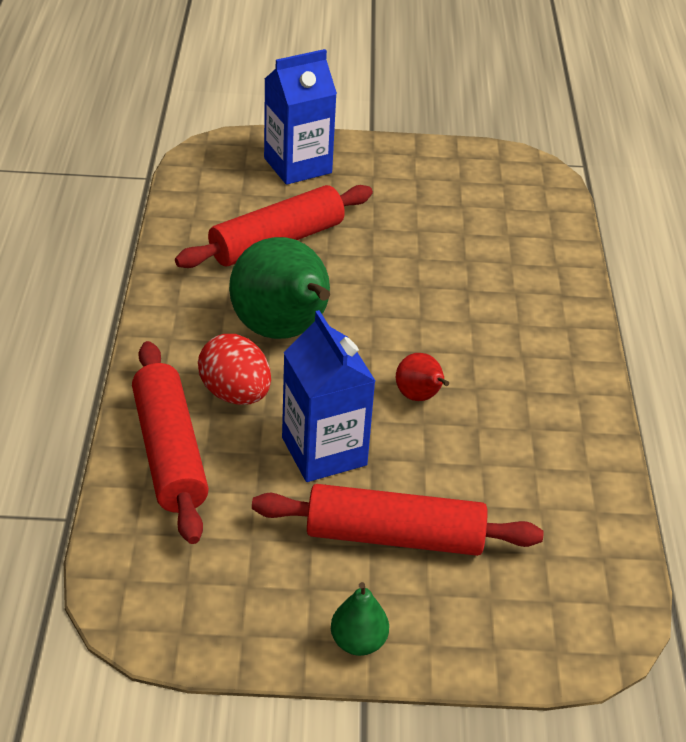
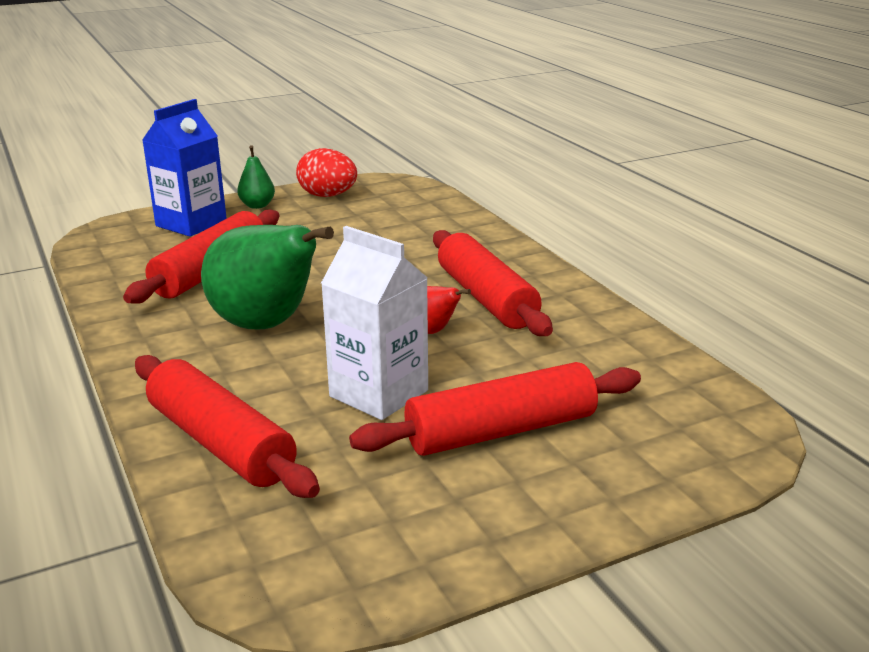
camera: 25 degrees left, 15 degrees down
red egg [198,334,271,405] -> red egg moved to [296,148,357,197]
blue carton [282,310,375,482] -> white carton [321,226,428,420]
green pear [331,582,389,656] -> green pear moved to [237,145,275,209]
none -> red rolling pin [433,230,553,336]

